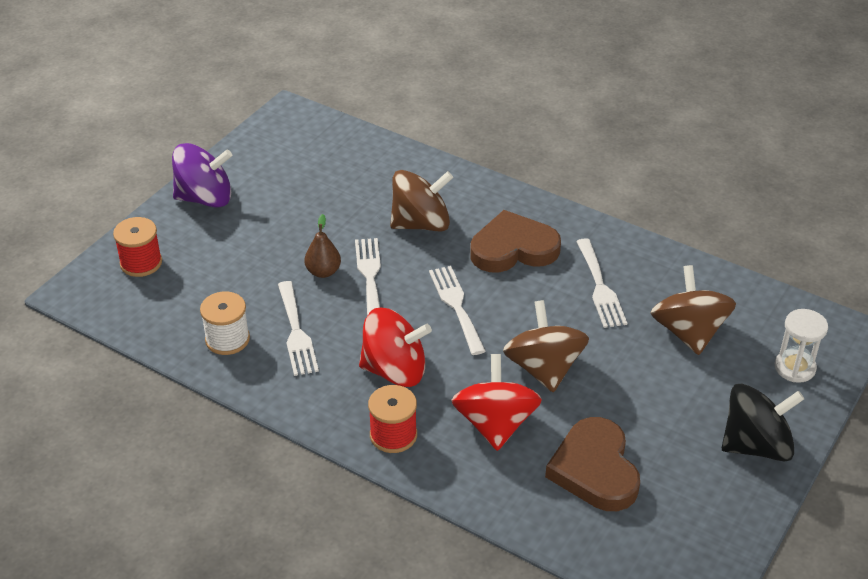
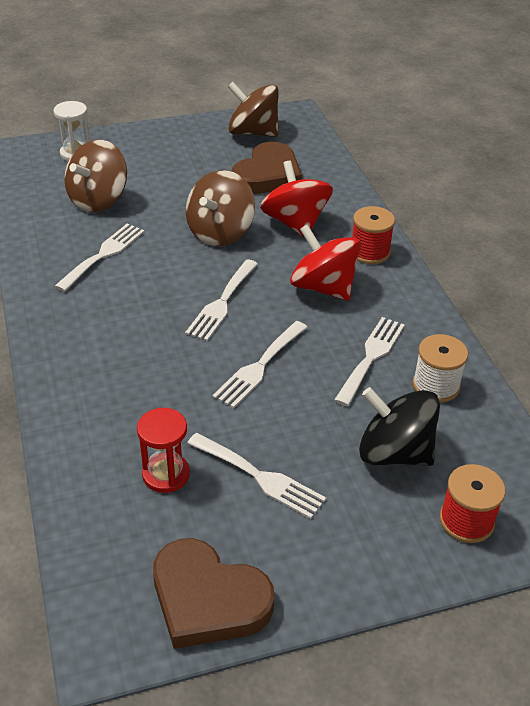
camera: 140 degrees left, 0 degrees up
purple spinning top [172,143,232,208] -> none
brown pear [304,214,341,278] -> none
brown spinning top [390,170,453,232] -> brown spinning top moved to [228,82,279,137]
red spinning top [451,354,542,451] -> red spinning top turned 120 degrees clockwise [260,160,333,238]
brown heart [470,210,561,272] -> brown heart moved to [153,538,274,649]
black spinning top [722,384,804,462] -> black spinning top moved to [359,387,440,466]
none -> red hourglass [137,408,190,493]
none -> white fork [187,433,326,519]

